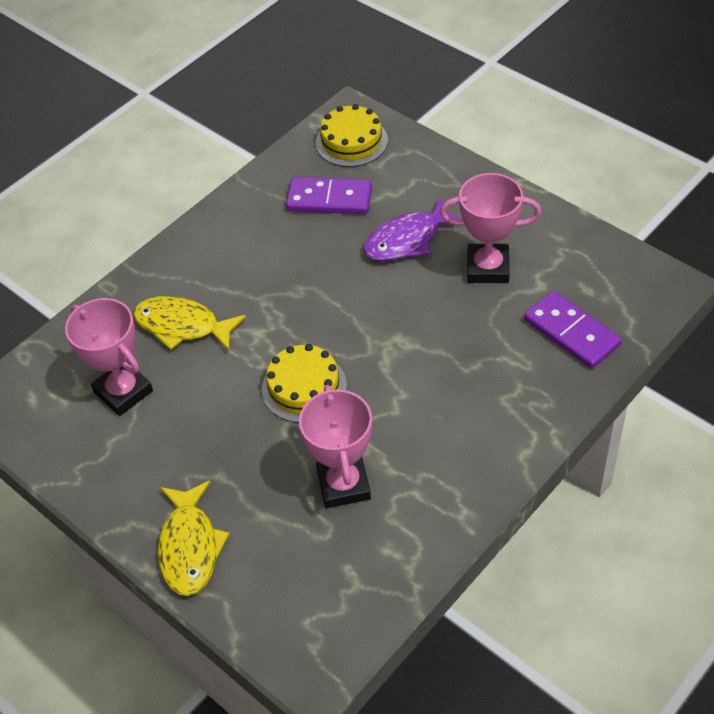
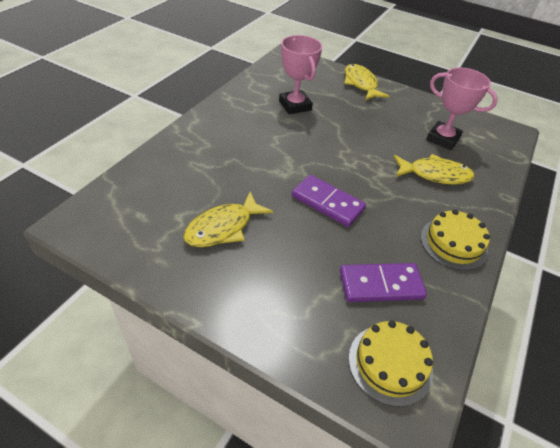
camera: 160 degrees right, 5 degrees down
yellow cake [262,344,347,423] -> yellow cake moved to [421,209,490,271]
purple fish [363,197,463,261] -> none
pink trophy [440,173,541,283] -> yellow fish [183,192,273,247]
purple domino [524,291,622,369] -> purple domino moved to [292,175,366,227]

